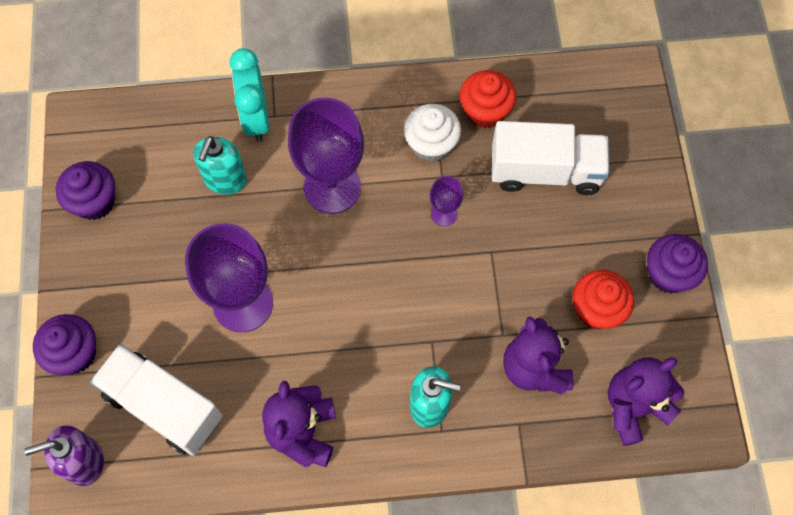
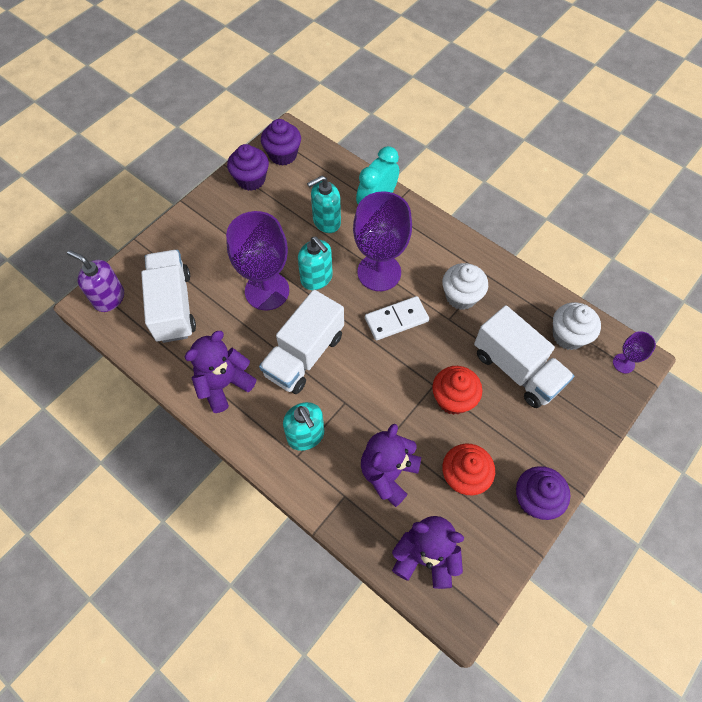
camera: 45 degrees right, 5 degrees down
purple cupcake [33,314,96,375] -> purple cupcake moved to [261,119,301,165]
purple goblet [430,176,463,226] -> purple goblet moved to [613,331,656,373]
red cupcake [460,70,516,128] -> red cupcake moved to [432,366,482,415]
none -> white truck [259,290,344,394]
none -> turquoise soap dispenser [298,237,333,290]
none -> white domino [365,296,429,341]
none -> white cupcake [553,302,601,350]

